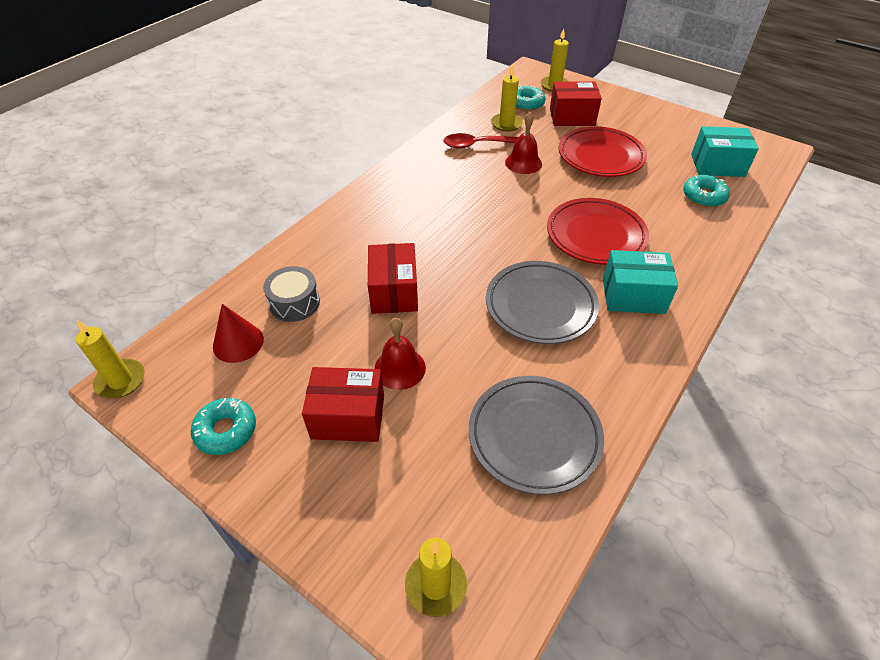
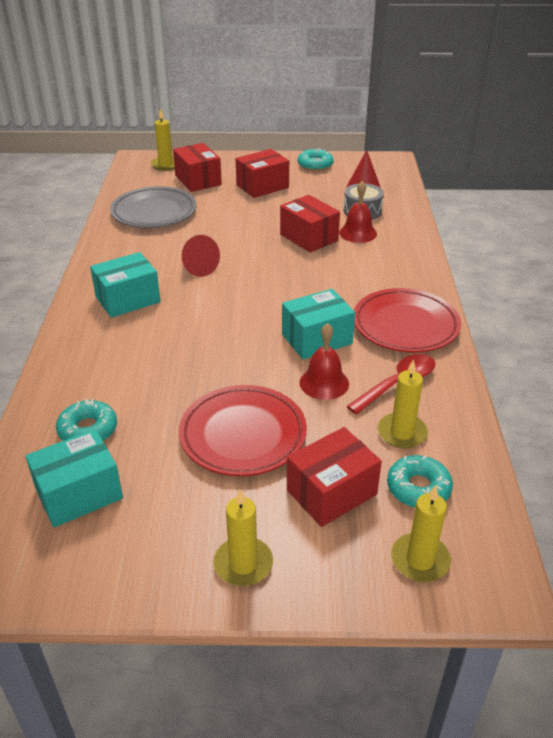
camera: 145 degrees right, 10 degrees down
yellow candle [76,320,145,398] -> yellow candle moved to [214,490,273,586]
red bell [374,318,426,390] -> red bell moved to [339,181,377,243]
grey plate [486,261,599,344] -> red cone [182,235,220,277]
red plate [547,198,649,265] -> red plate moved to [354,288,461,352]
none -> red box [173,143,222,192]
none -> turquoise box [282,289,355,359]

